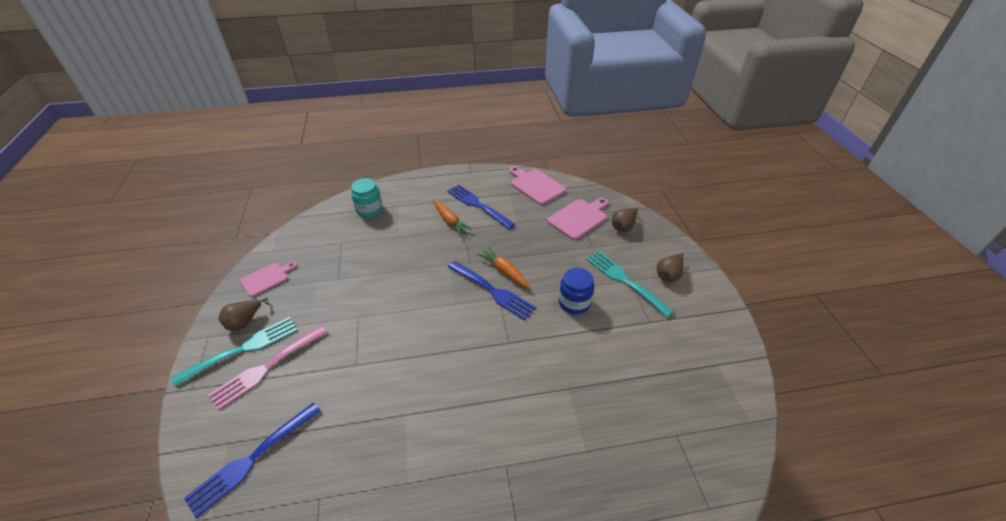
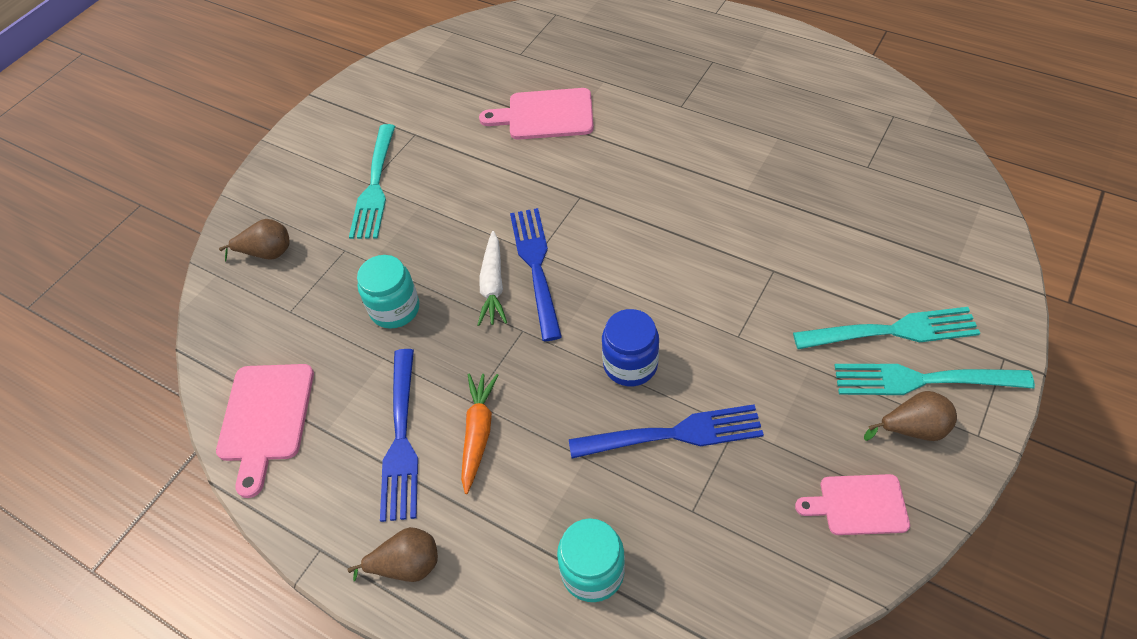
camera: 135 degrees left, 10 degrees up
blue fork [184,402,321,518] -> blue fork moved to [569,404,764,458]
pink fork [208,325,328,410] -> turquoise fork [793,307,980,349]
orange carrot [477,246,531,288] -> white carrot [478,231,507,326]
pink cutting board [547,198,608,240] -> pink cutting board moved to [479,88,594,140]
blue jar [559,268,594,314] -> blue jar moved to [602,309,659,386]
brown pear [657,253,683,282] -> brown pear moved to [348,527,438,582]
none -> turquoise jar [357,255,419,329]

